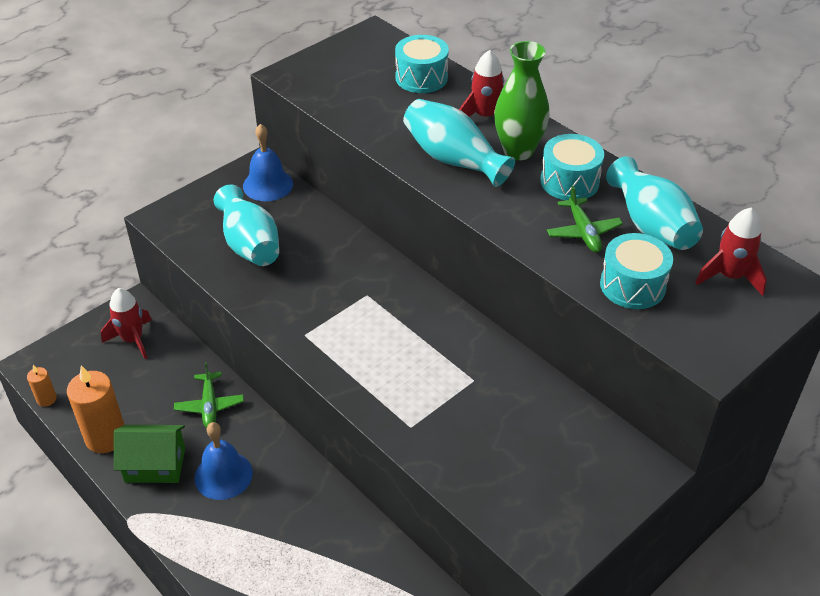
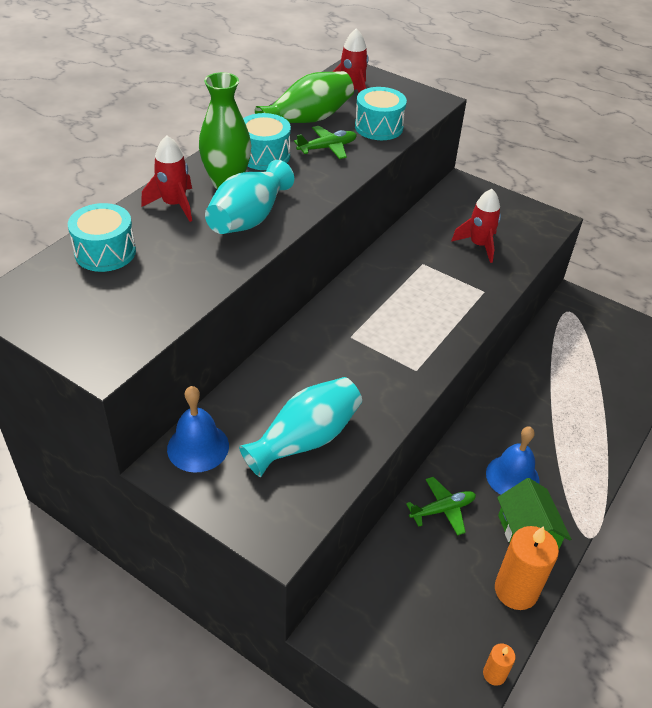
camera: 105 degrees left, 0 degrees up
red rocket [101,288,152,359] -> red rocket moved to [451,189,501,263]
turquoise vase [606,156,703,250] -> green vase [255,71,354,123]

